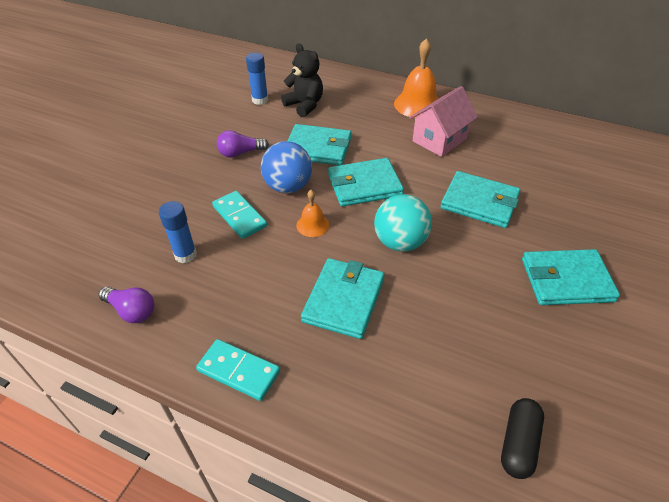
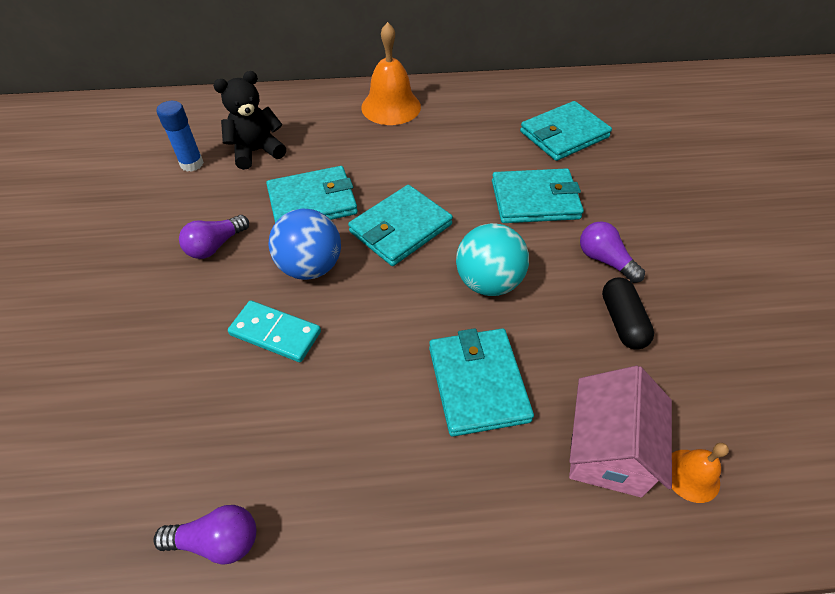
camera: 30 degrees left, 5 degrees up
blue glue stick [159,201,197,263] -> none
turquoise domino [196,339,280,401] -> none
black teddy bear [281,43,323,117] -> black teddy bear turned 45 degrees counterclockwise [213,71,286,170]
orange bell [296,190,329,237] -> orange bell moved to [672,443,729,503]
pink house [409,86,478,157] -> pink house moved to [569,366,672,497]
black capsule [501,398,544,479] -> black capsule moved to [602,277,654,350]
turquoise wallet [522,249,620,305] -> turquoise wallet moved to [520,101,612,161]
none -> purple light bulb [580,221,645,283]

